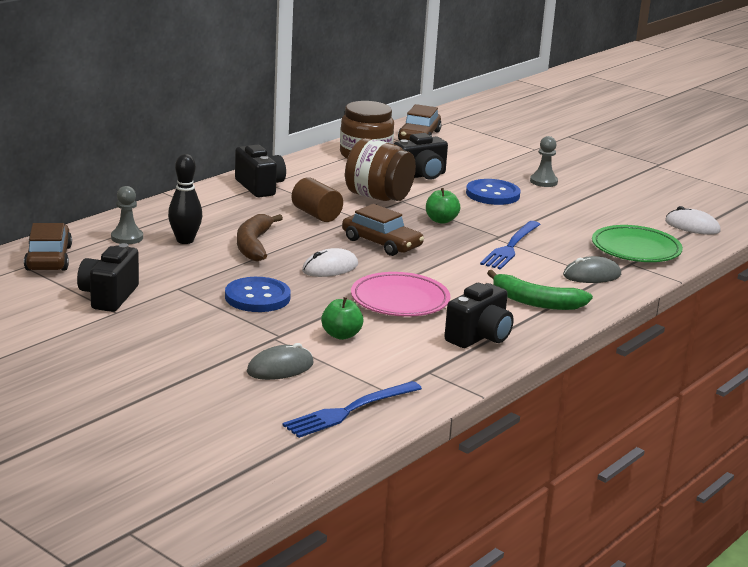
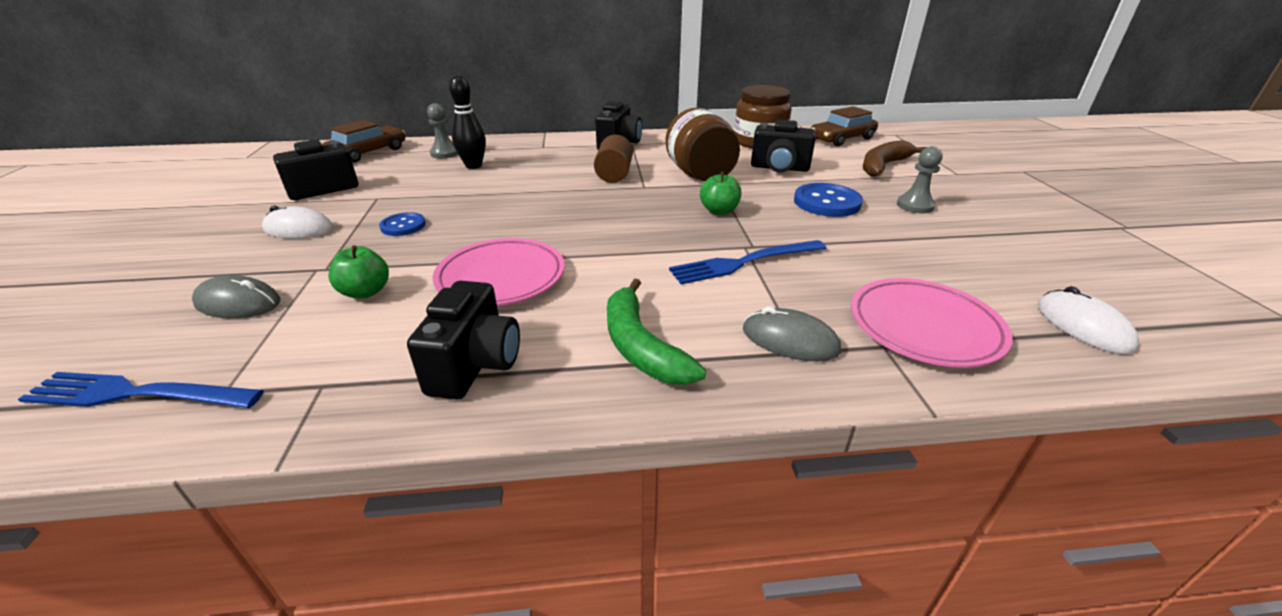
camera: 45 degrees right, 10 degrees up
blue button [225,277,291,312] -> blue button [379,212,426,236], size x0.60
brown banana [237,214,283,262] -> brown banana moved to [863,140,927,177]
white mouse [302,248,358,277] -> white mouse moved to [262,206,333,239]
brown car [342,204,424,256] -> none
black camera [444,283,514,348] -> black camera turned 75 degrees counterclockwise [407,281,520,400]
green plate [592,225,683,262] -> pink plate [851,278,1013,368]

